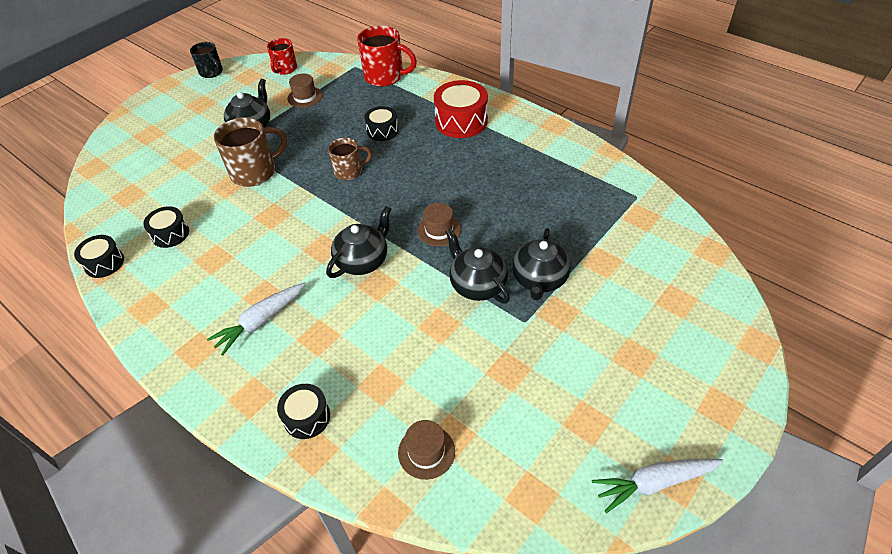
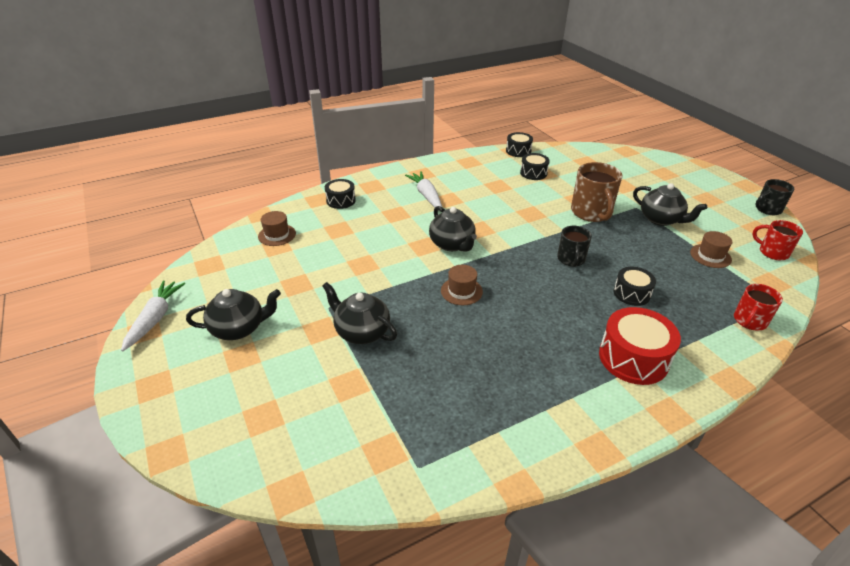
camera: 110 degrees right, 10 degrees down
brown mug [328,138,372,180] -> black mug [557,226,592,267]
red mug [357,26,417,87] -> red mug [734,284,783,330], size x0.62
black teapot [446,229,510,304] -> black teapot moved to [186,289,281,340]

